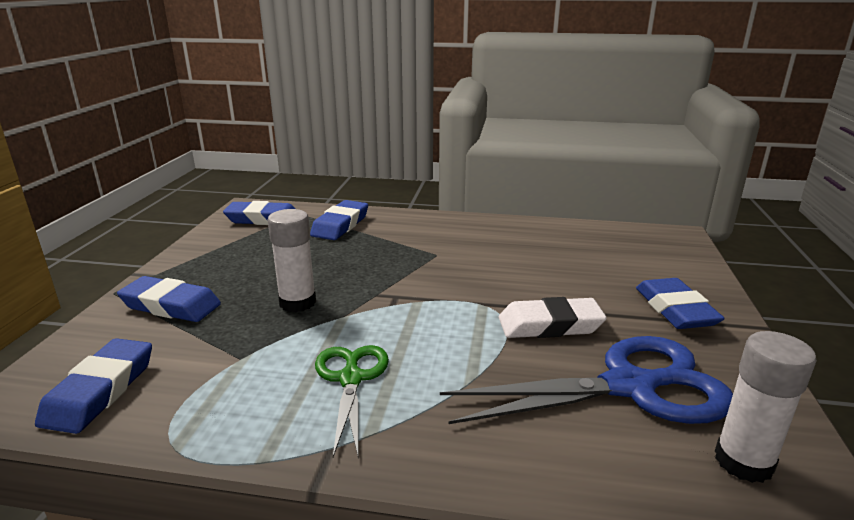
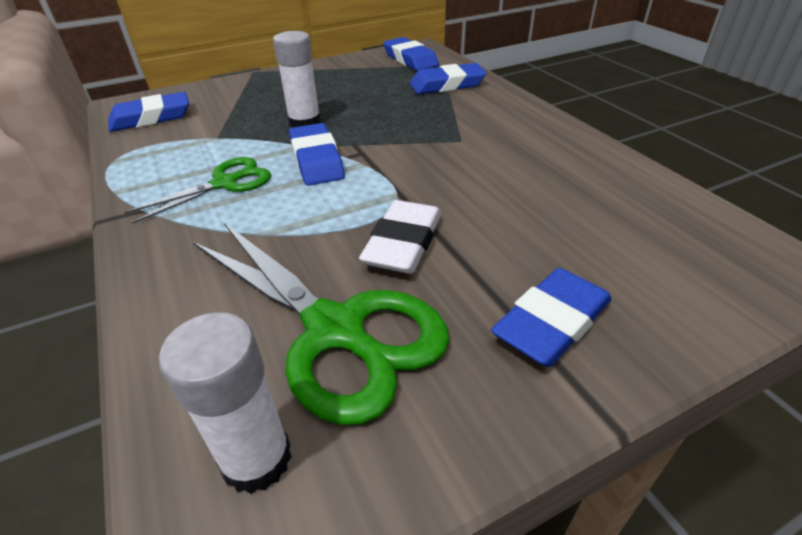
camera: 55 degrees right, 15 degrees up
blue eraser [117,276,221,322] -> blue eraser moved to [289,123,345,186]
blue scissors [440,336,733,424] -> green scissors [193,223,450,425]
white eraser [499,297,607,338] -> white eraser turned 60 degrees clockwise [359,200,441,274]

